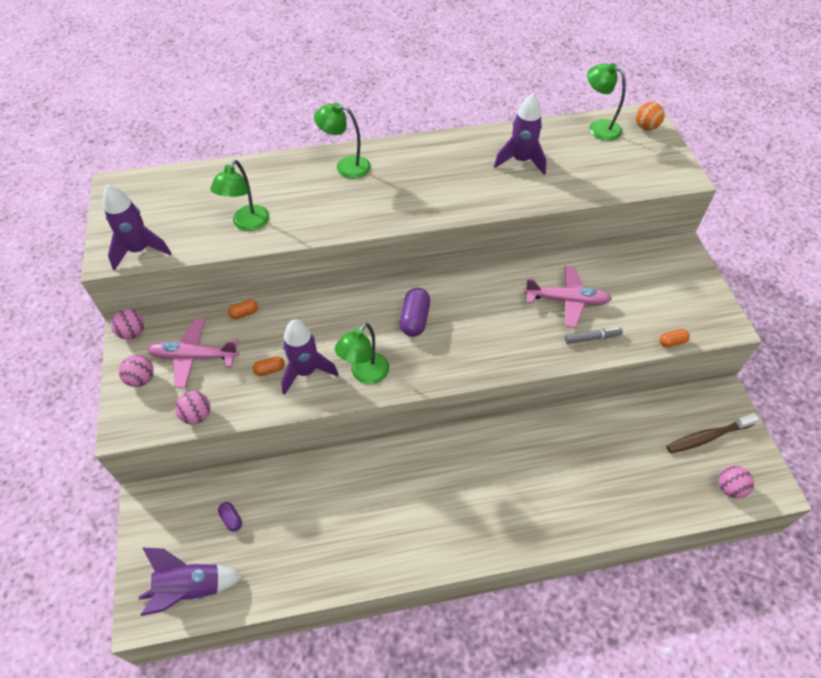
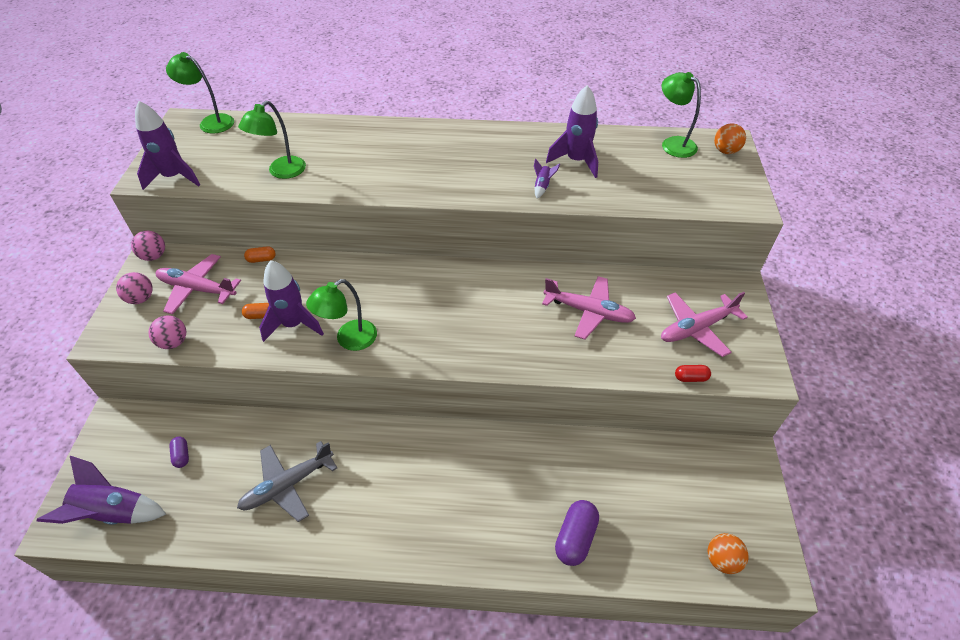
camera: 15 degrees right, 5 degrees down
green lamp [314,103,371,179] -> green lamp moved to [166,52,234,133]
purple capsule [400,288,430,337] -> purple capsule moved to [555,500,599,566]
grey marker [565,327,623,344] -> none
orange capsule [659,329,690,347] -> red capsule [675,365,711,382]
brown toothbrush [666,413,759,453] -> none
pink ball [718,466,754,498] -> orange ball [708,533,748,574]
none -> grey plane [237,441,337,522]
none -> purple rocket [534,158,560,199]
none -> pink plane [661,292,748,357]

